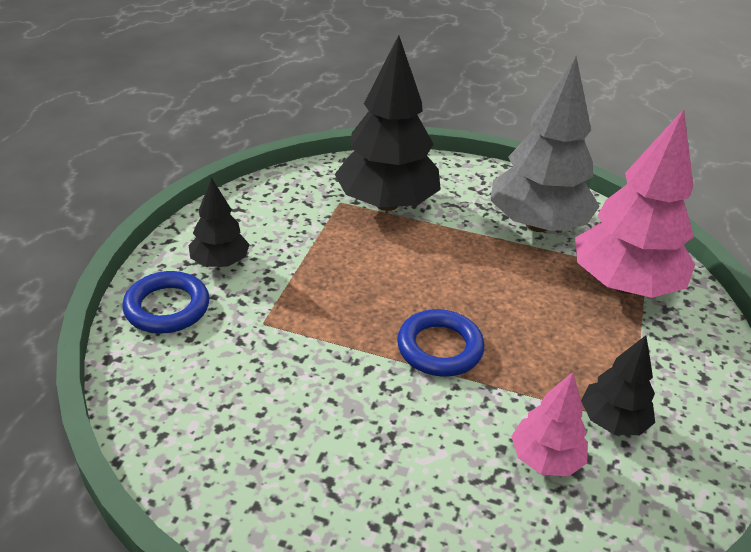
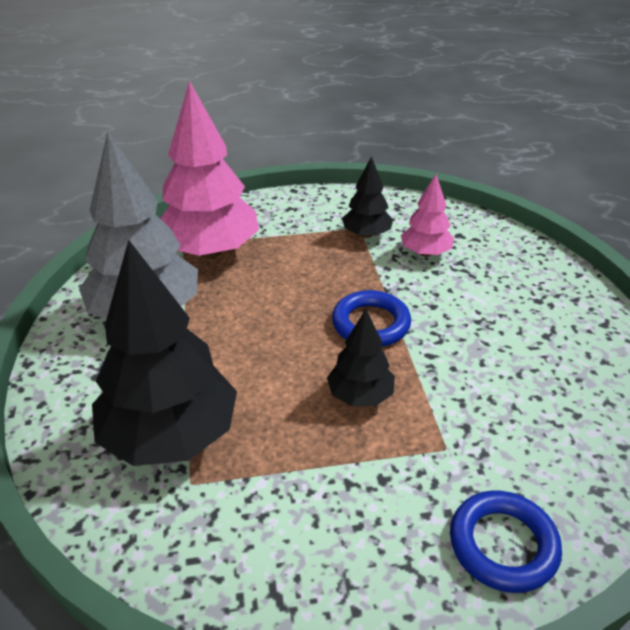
camera: 115 degrees left, 0 degrees up
black tree [189,177,250,267] -> black tree moved to [327,309,395,406]

